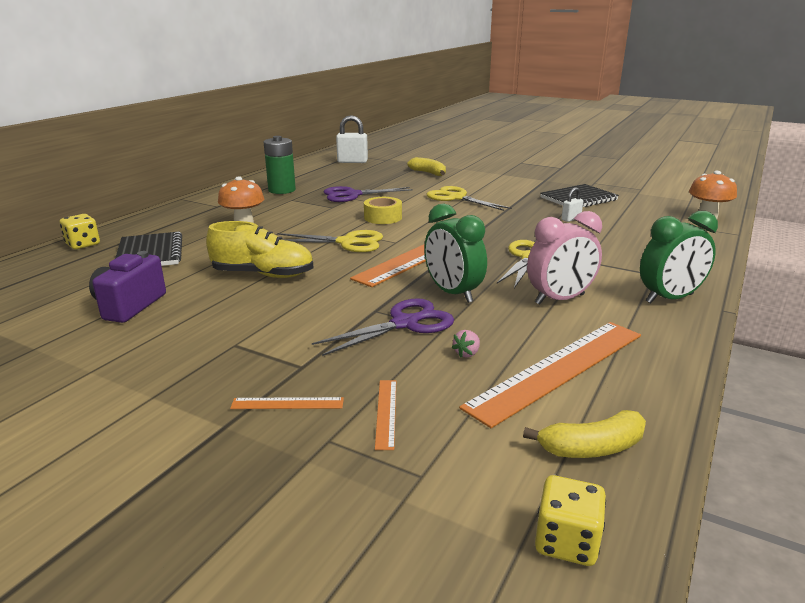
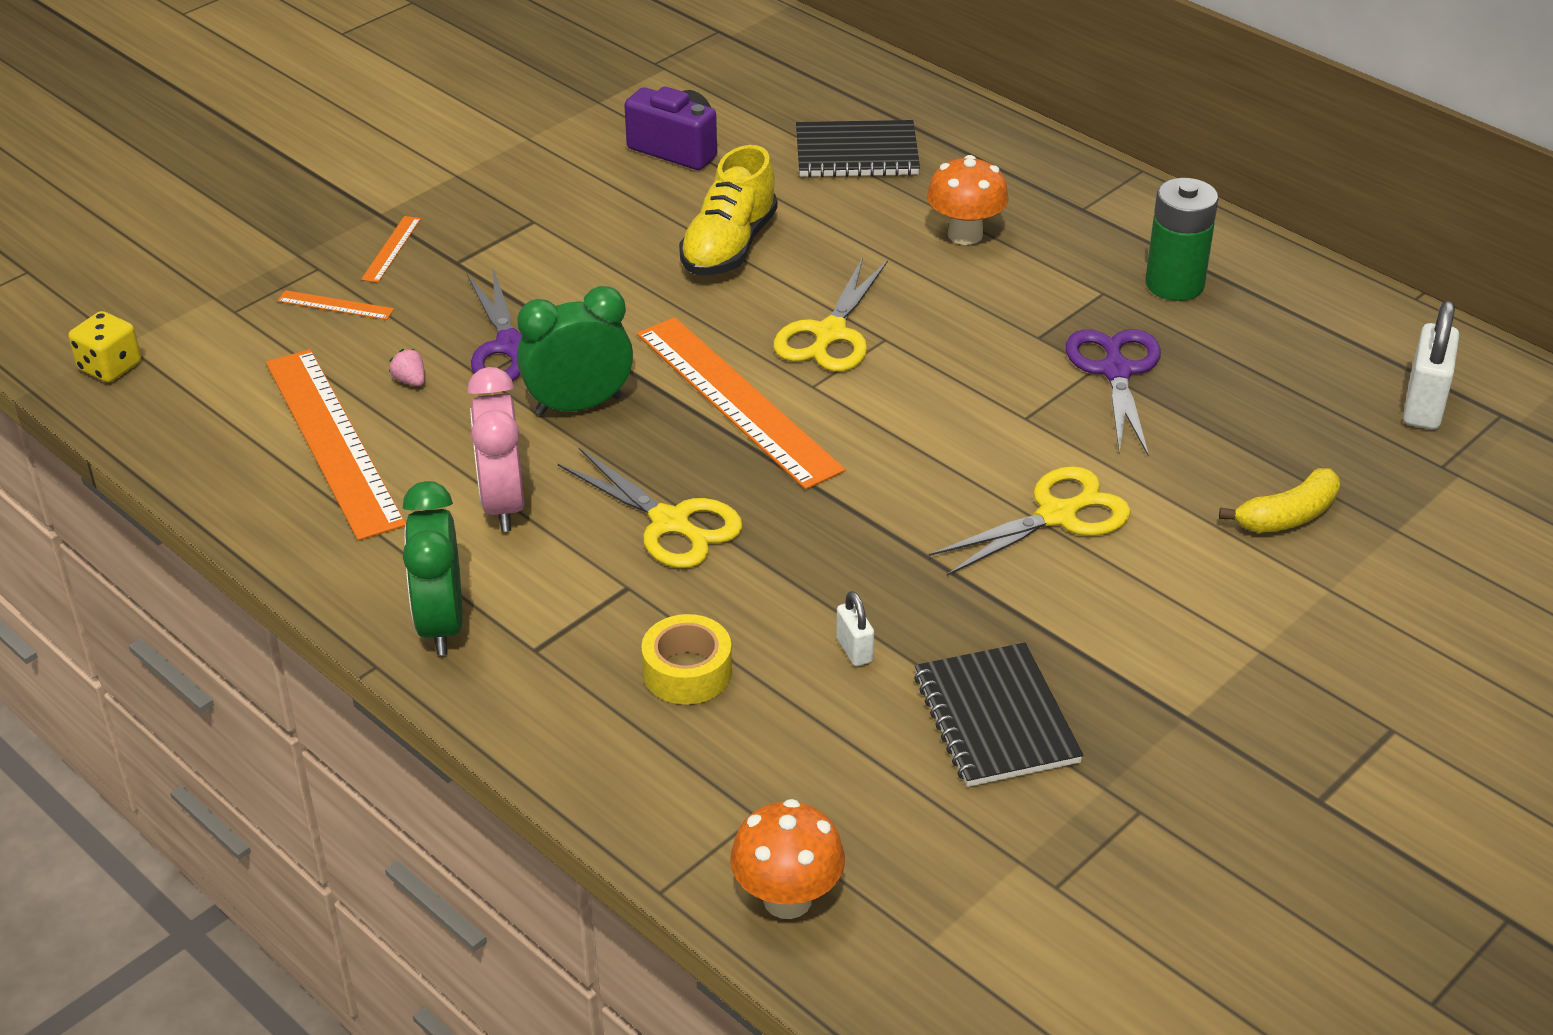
camera: 105 degrees right, 15 degrees up
yellow dice [60,214,100,249] -> none
yellow tape [364,197,402,224] -> yellow tape moved to [641,614,732,705]
yellow banana [523,410,646,458] -> none

